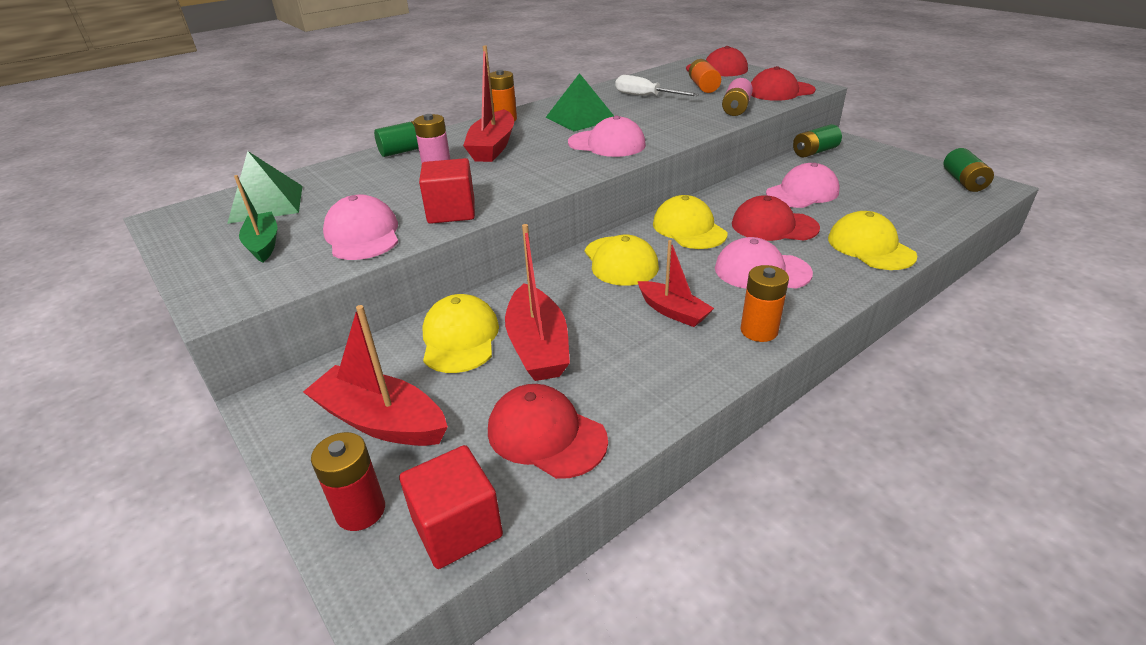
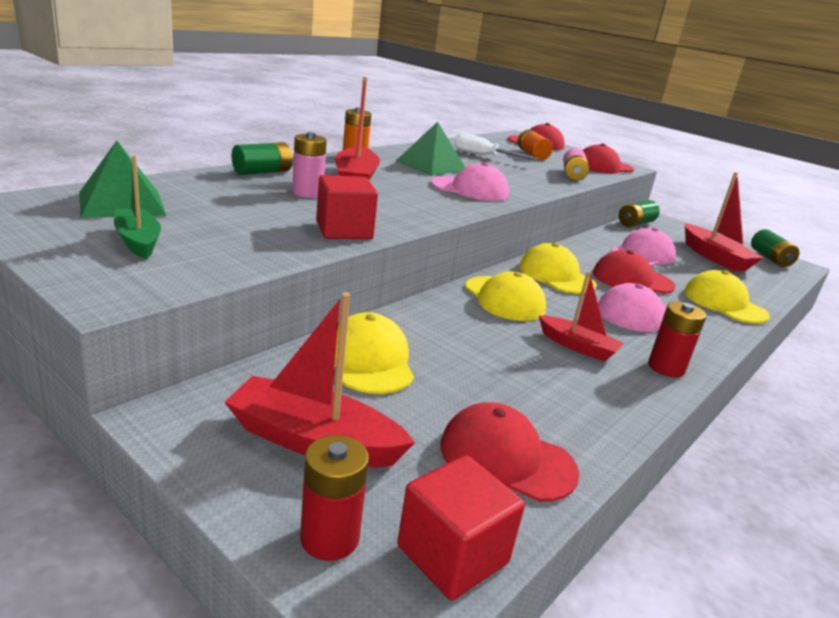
camera: 15 degrees left, 10 degrees down
pink cap [323,195,398,260] -> none
red boat [505,224,570,381] -> red boat moved to [685,172,763,272]
orange battery [740,265,789,342] -> red battery [648,302,706,378]

